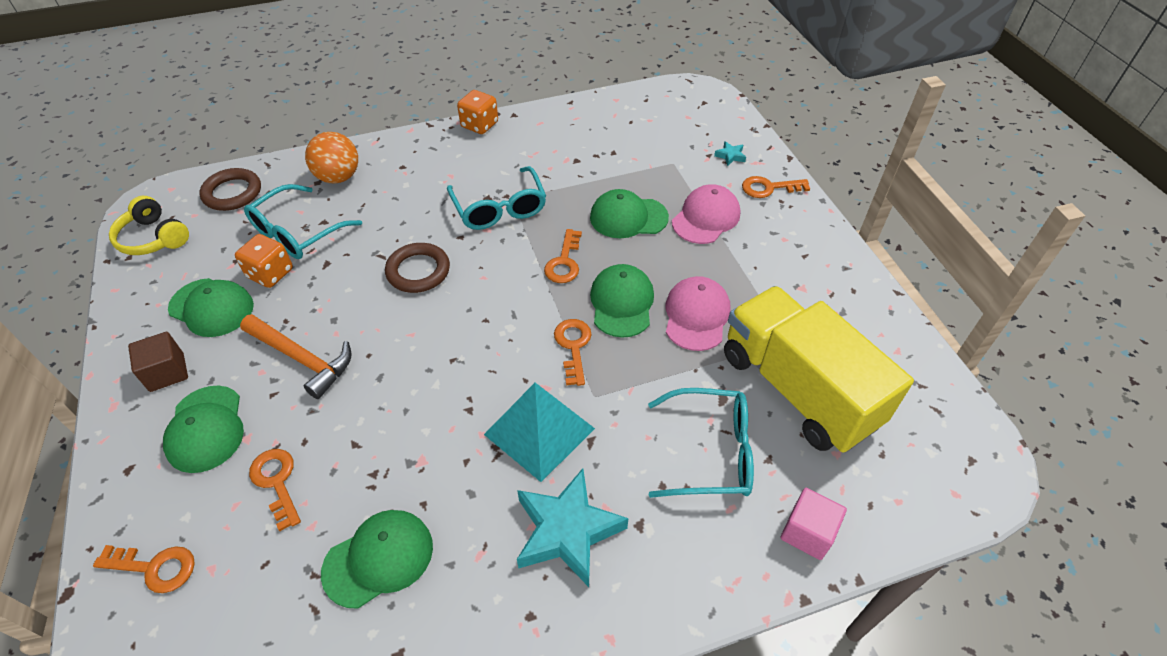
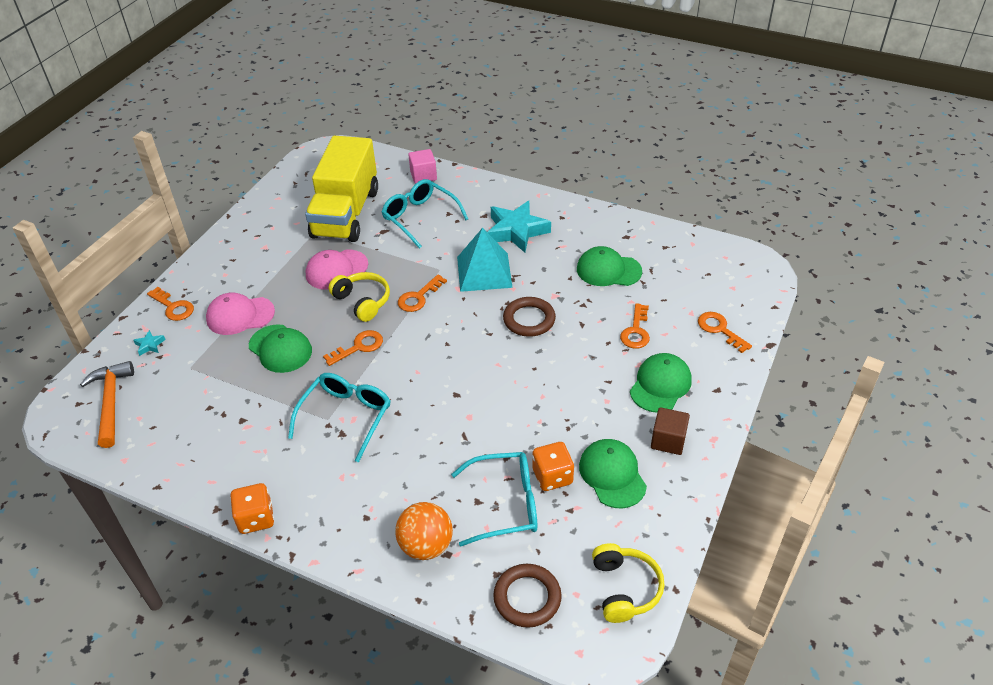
camera: 135 degrees left, 5 degrees down
orange hammer [240,314,352,399] -> orange hammer moved to [80,361,134,448]
brown ring [385,243,450,293] -> brown ring moved to [503,297,556,337]
green cap [590,264,654,338] -> yellow headphones [329,272,390,322]

